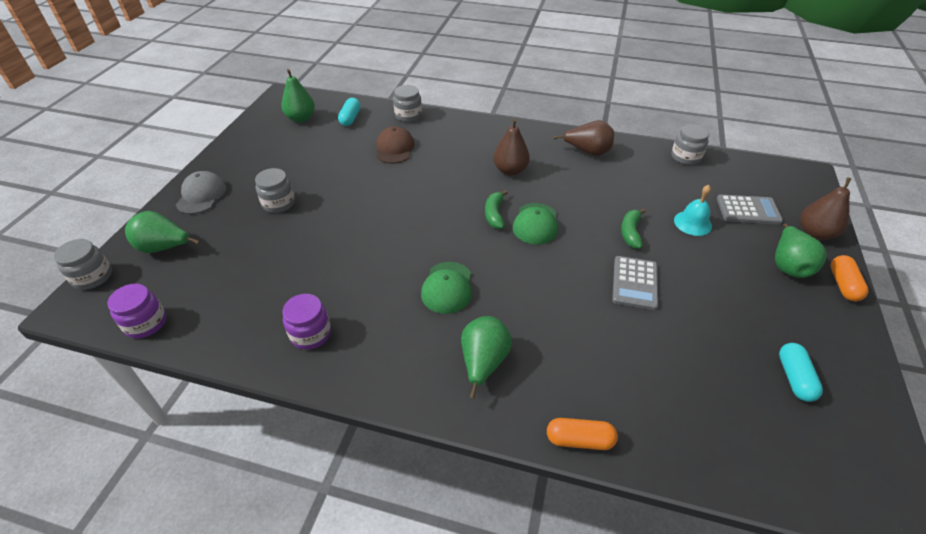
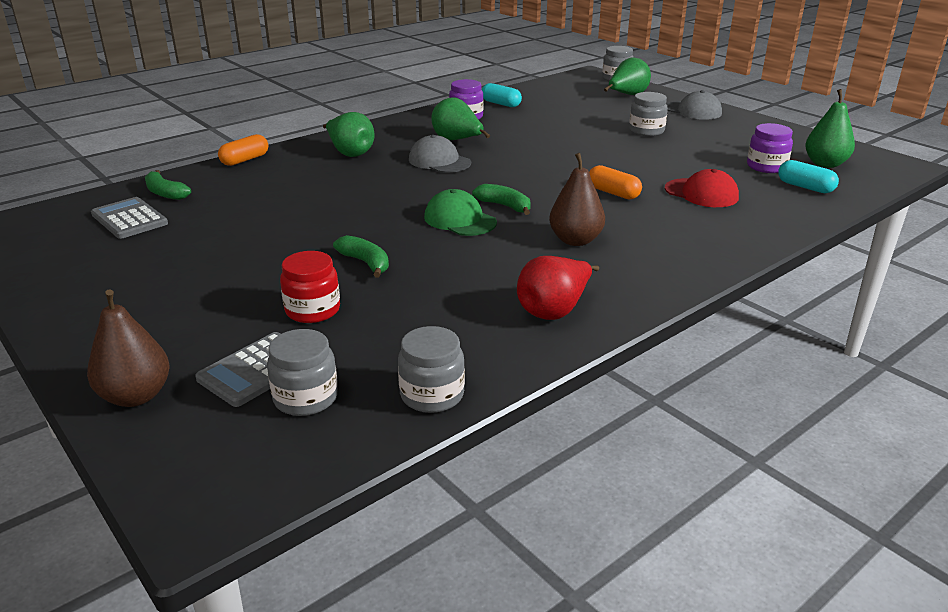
camera: 125 degrees right, 15 degrees down
purple jar [108,284,166,338] -> purple jar moved to [747,123,793,173]
brown cap [376,126,415,164] -> red cap [665,169,739,207]
grey jar [393,85,422,122] -> grey jar moved to [267,329,338,416]
green cap [421,262,472,314] -> grey cap [409,135,471,173]
brown pear [554,120,614,156] -> red pear [517,256,599,320]
grey calculator [612,256,658,310] -> grey calculator moved to [91,197,168,239]
turquoise bell [674,185,712,236] -> red jar [280,251,340,323]
green pear [775,223,827,278] -> green pear moved to [431,97,490,140]
turquoise capsule [779,343,823,402] -> turquoise capsule moved to [482,83,522,107]
orange capsule [831,255,868,301] -> orange capsule moved to [589,165,642,200]
none -> green banana [145,170,191,200]

